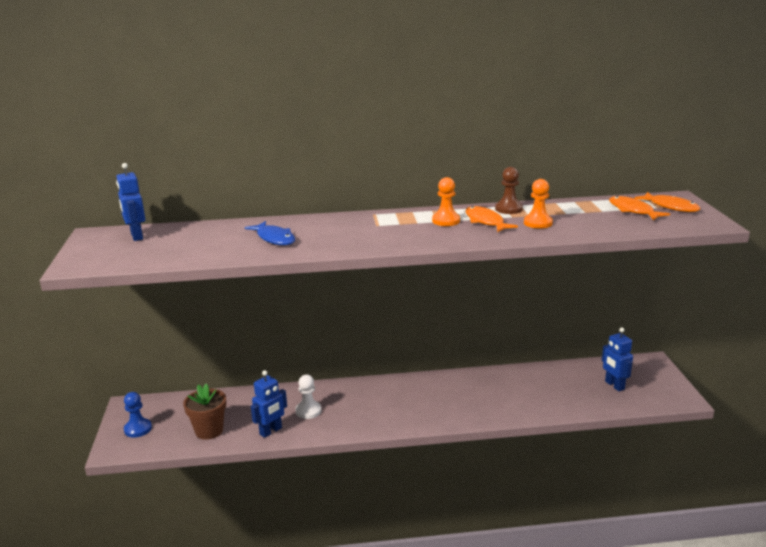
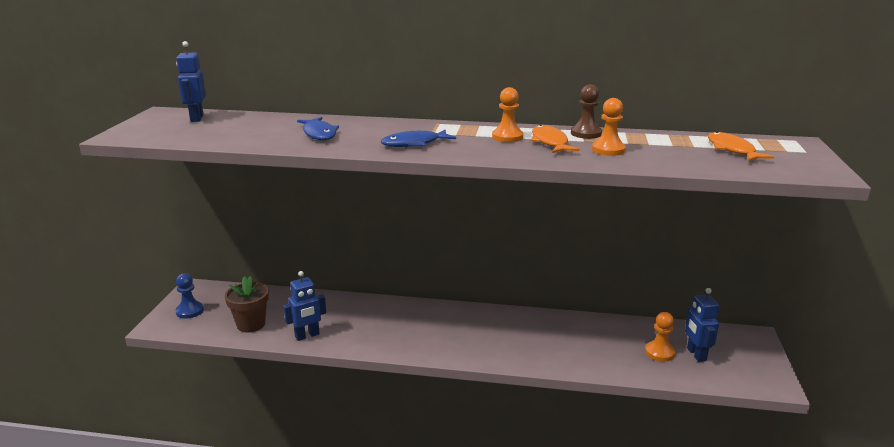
camera: 15 degrees right, 0 degrees up
white pawn [295,375,321,419] -> none
orange fish [634,192,701,212] -> none
none -> blue fish [381,130,456,147]
none -> orange pawn [645,312,675,362]

